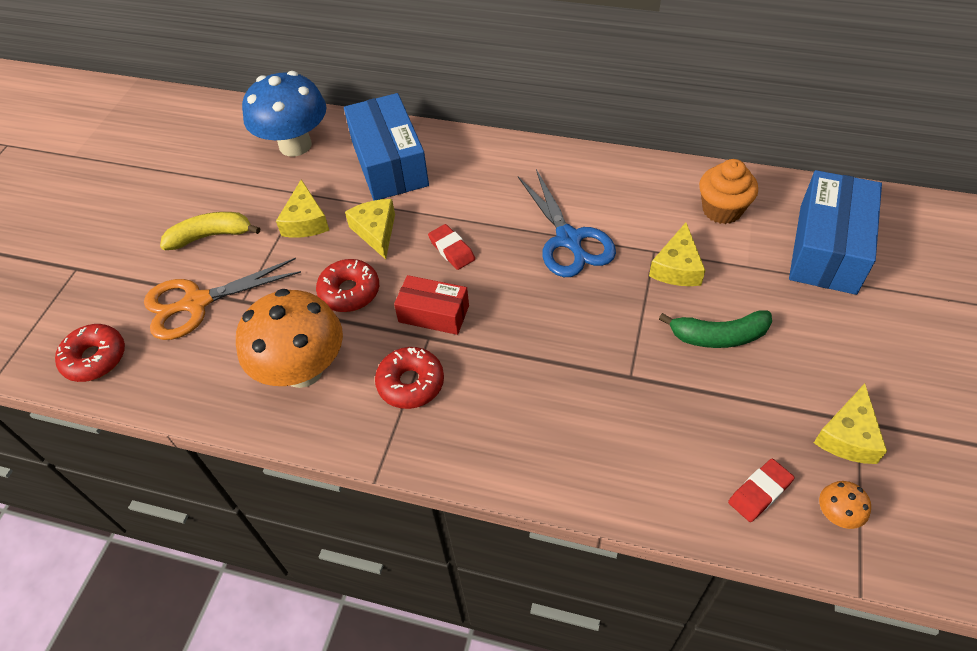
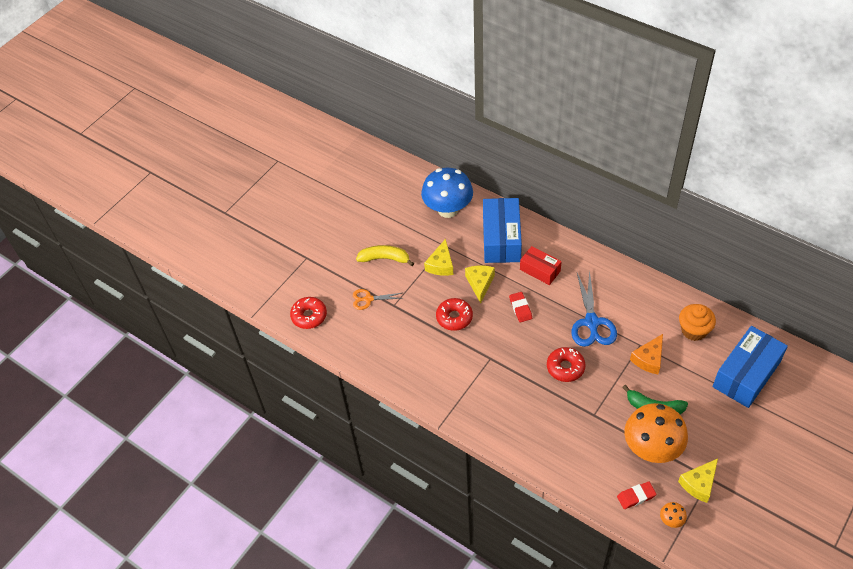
camera: 20 degrees right, 0 degrees up
orange scissors [144,258,301,340] -> orange scissors [353,289,404,310], size x0.57
orange mushroom [236,289,343,388] -> orange mushroom moved to [624,403,688,463]
red donut [375,347,444,409] -> red donut moved to [547,347,586,382]
red box [394,275,469,335] -> red box moved to [520,246,562,285]
yellow cheese [649,223,706,286] -> orange cheese [630,334,663,374]

